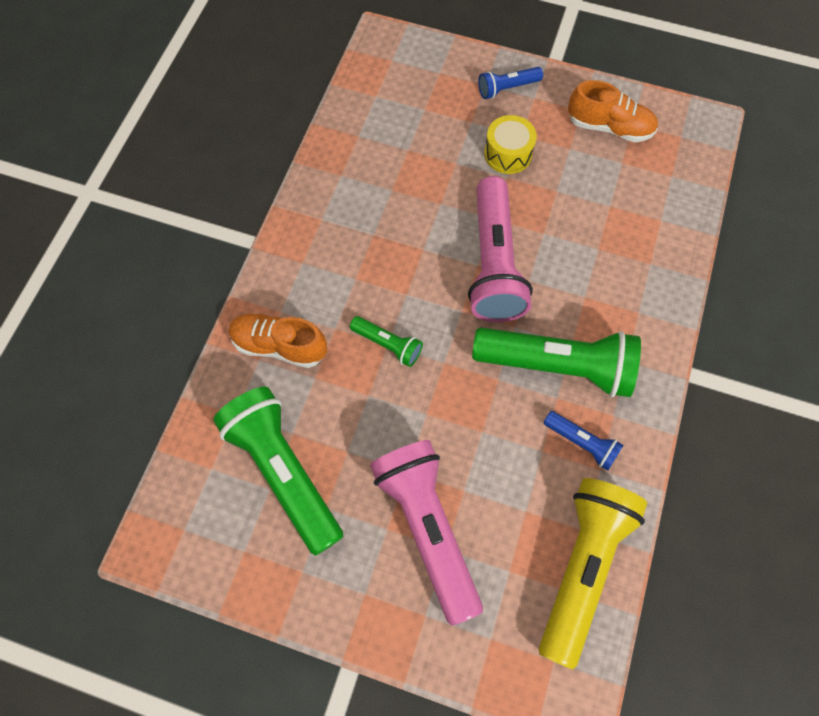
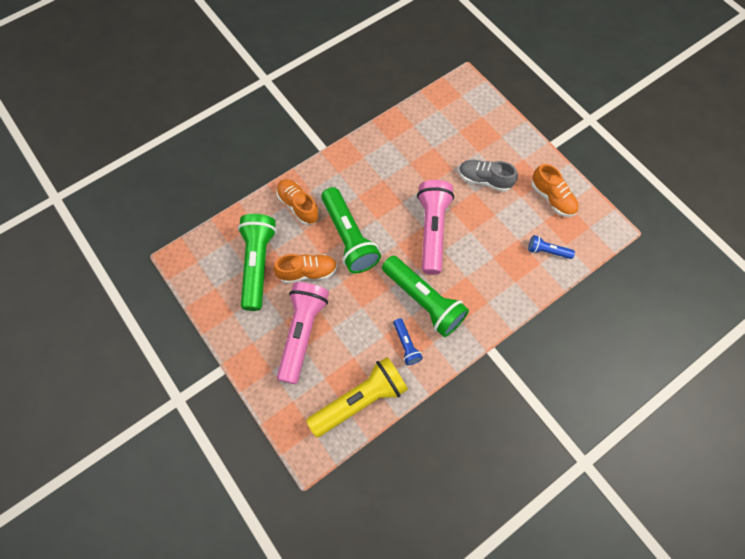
camera: 35 degrees right, 0 degrees up
green flashlight [350,316,423,367] -> green flashlight [322,187,381,273], size x2.09
pink flashlight [468,176,533,322] -> pink flashlight turned 150 degrees clockwise [417,180,454,275]
blue flashlight [478,67,543,99] -> blue flashlight moved to [528,235,575,259]
yellow drum [484,115,537,174] -> grey shoe [459,160,518,192]
none -> orange shoe [273,254,337,283]

